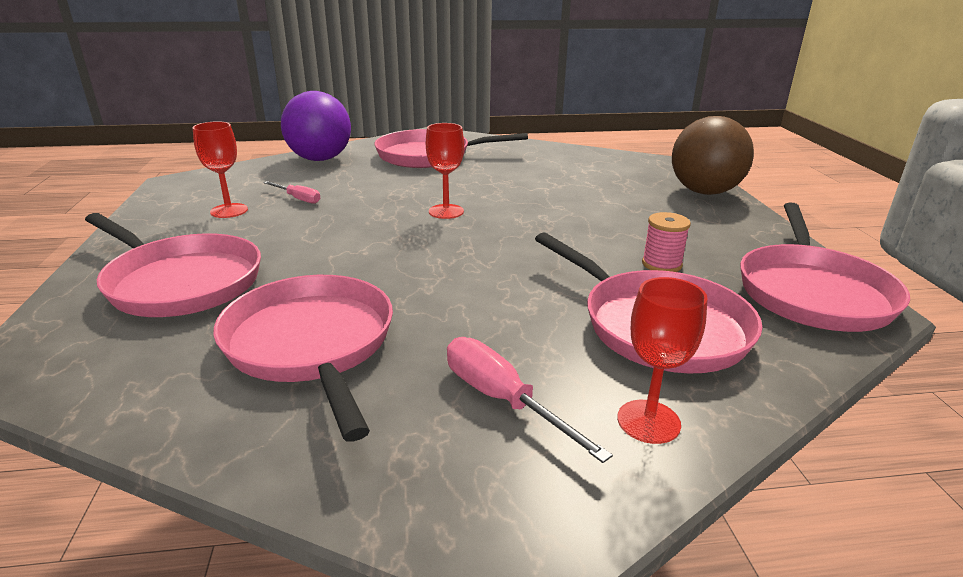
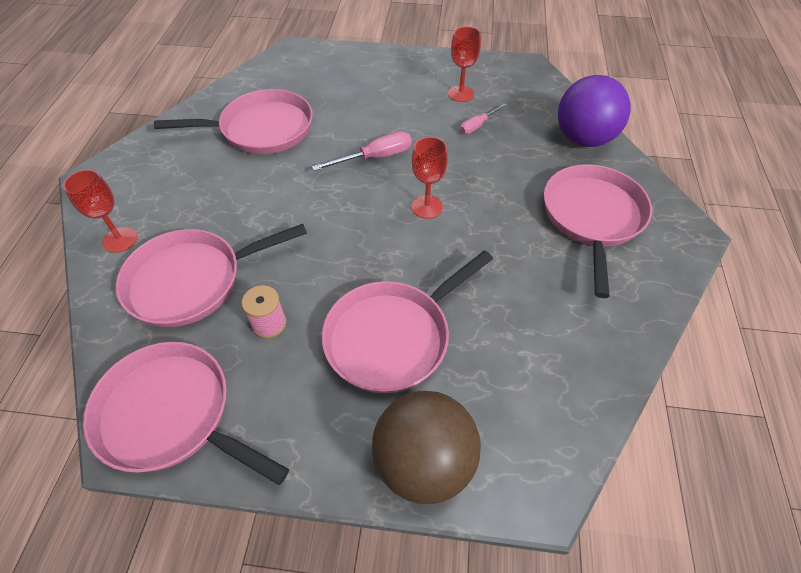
camera: 105 degrees right, 25 degrees up
pink pan [85,213,261,317] -> pink pan moved to [322,250,493,394]
pink screwdriver [447,337,613,463] -> pink screwdriver moved to [312,131,412,171]

